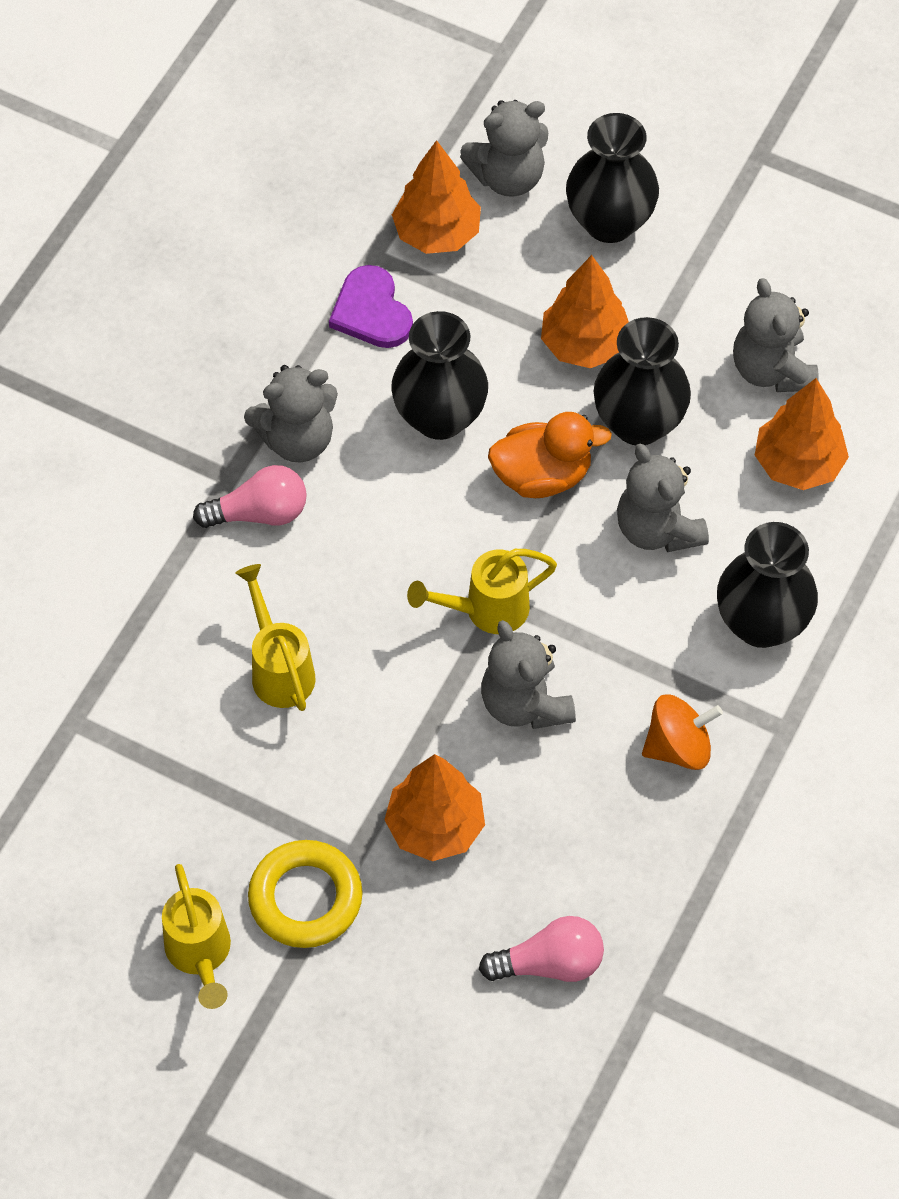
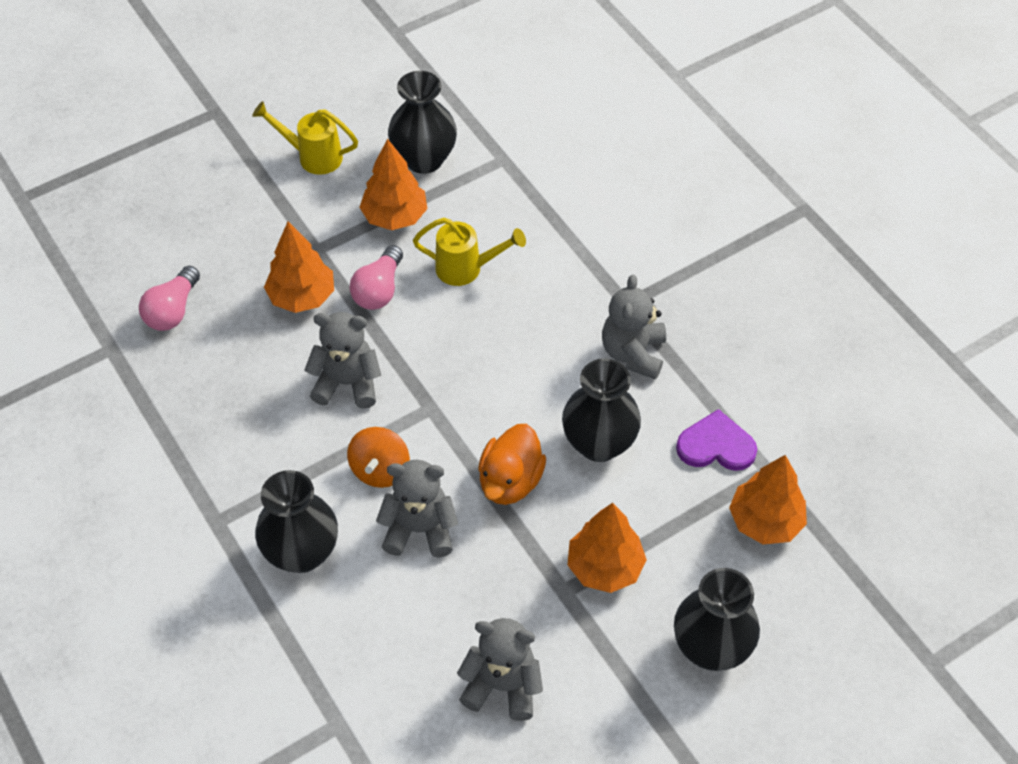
camera: 120 degrees right, 5 degrees down
pink light bulb [193,465,307,528] -> pink light bulb moved to [349,245,403,310]
yellow ring [248,840,363,948] -> none
yellow watering can [407,549,557,634] -> none
grey teddy bear [460,100,548,197] -> none
black vase [594,317,691,445] -> black vase moved to [388,71,457,174]
orange spinning top [642,694,723,770] -> orange spinning top moved to [347,427,410,488]
orange tree [755,378,849,490] -> orange tree moved to [359,138,428,230]

